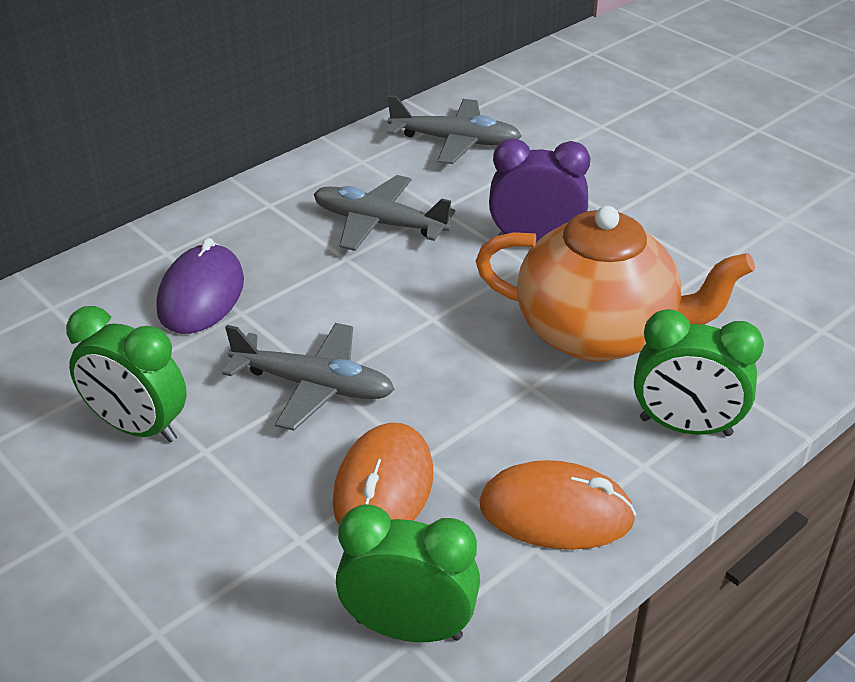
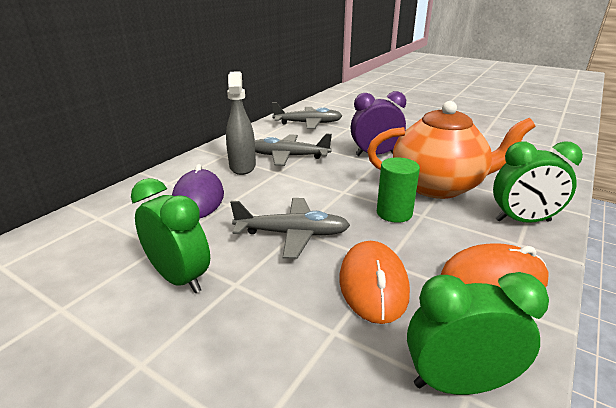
camera: 15 degrees left, 10 degrees down
green clock [66,306,187,442] -> green clock turned 150 degrees counterclockwise [131,178,210,293]
none -> grey spray bottle [226,71,256,175]
none -> green cylinder [377,157,420,223]

